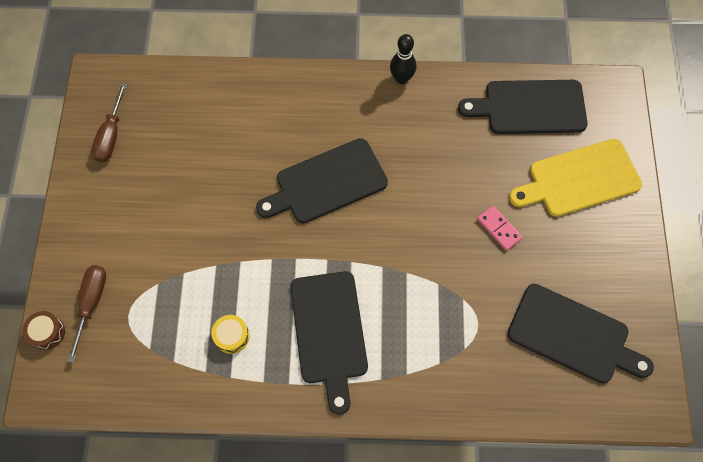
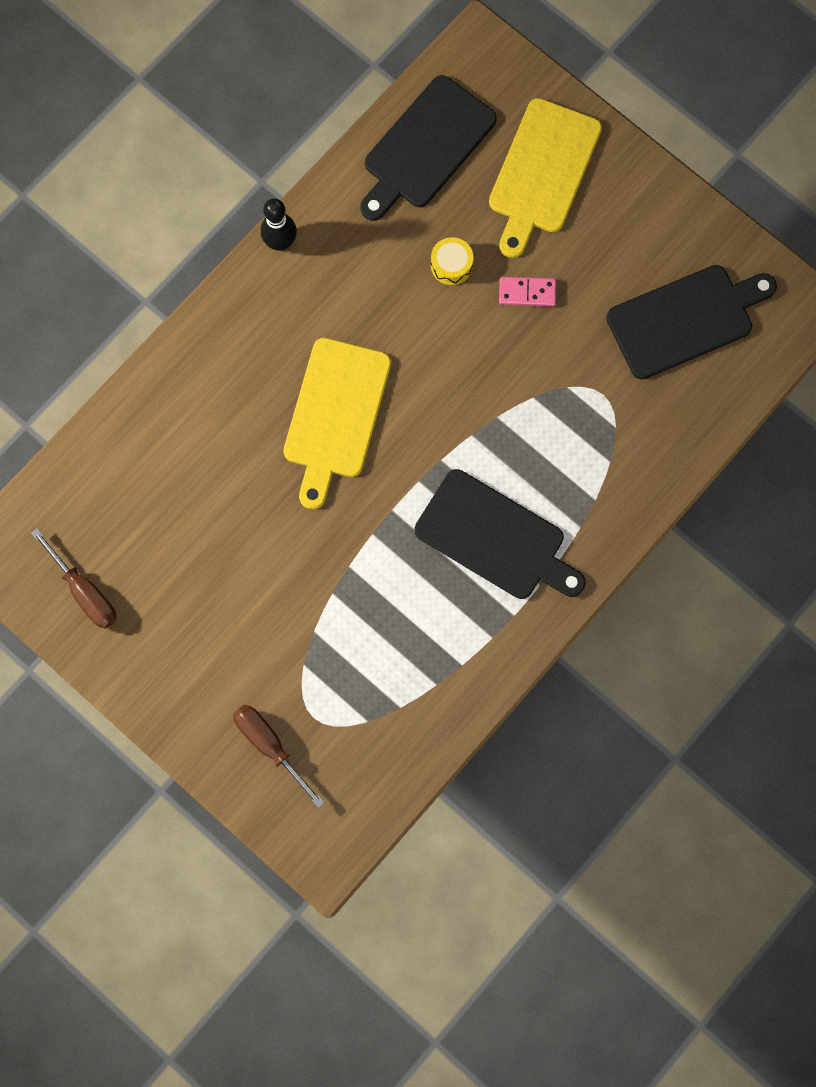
camera: 50 degrees left, 10 degrees up
brown drum [22,311,65,350] -> none
yellow drum [211,315,249,354] -> yellow drum moved to [431,237,473,285]
black cutting board [256,138,388,224] -> yellow cutting board [284,338,391,510]

